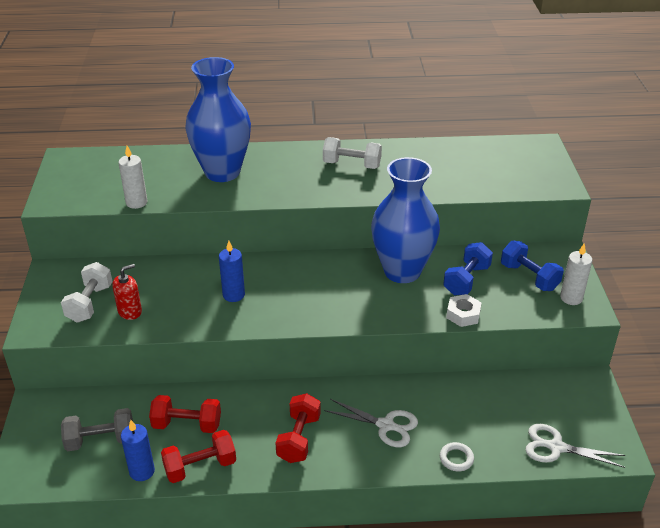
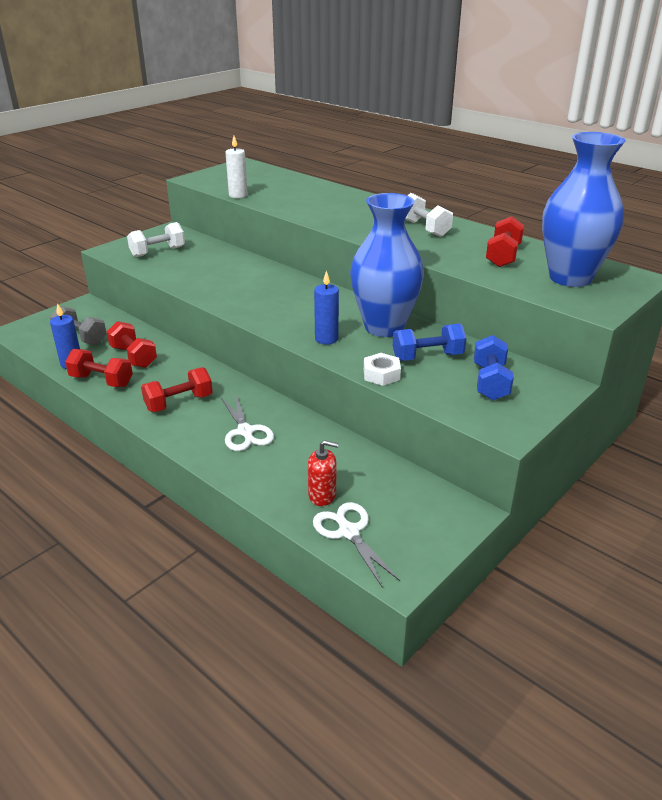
camera: 45 degrees right, 5 degrees down
red soap dispenser [112,264,142,320] -> red soap dispenser moved to [308,440,339,506]
blue vase [185,57,251,182] -> blue vase moved to [542,132,625,287]
blue candle [219,241,245,302] -> blue candle moved to [314,270,339,344]
white ring [440,442,474,471] -> none
white candle [560,243,592,305] -> none
none -> red dumbbell [486,216,524,267]

